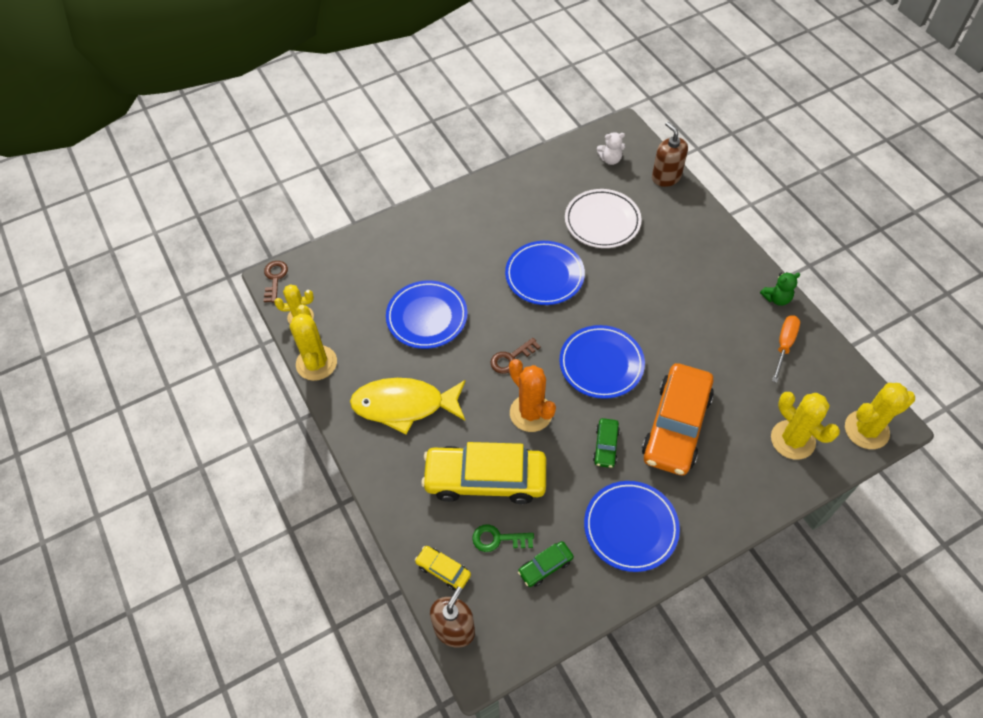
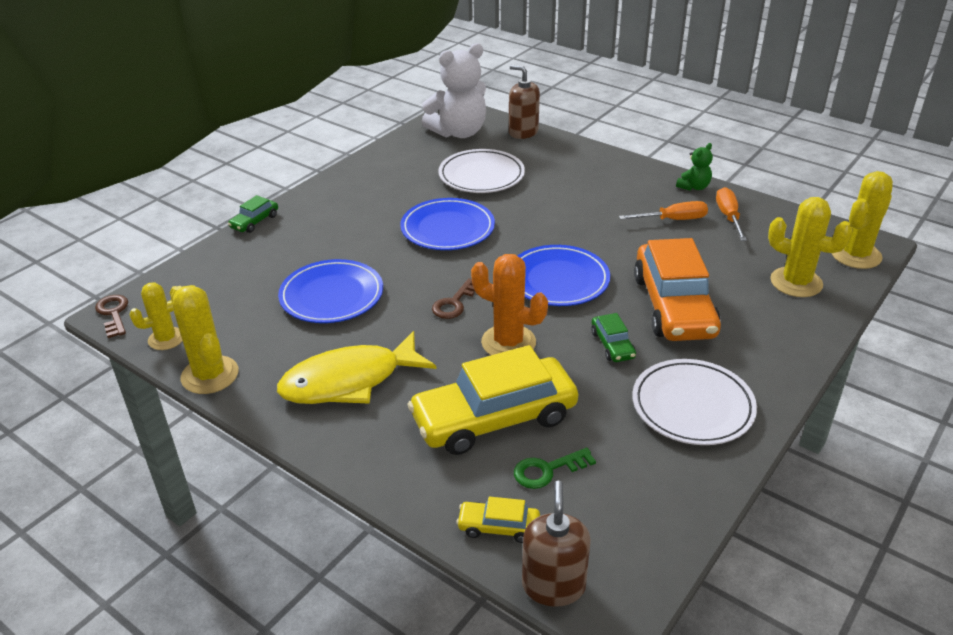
camera: 25 degrees left, 20 degrees down
green car [518,541,574,587] -> green car moved to [228,195,278,233]
blue plate [584,481,680,572] -> white plate [632,359,757,445]
white teddy bear [597,132,625,165] -> white teddy bear [422,43,486,138], size x2.16
none -> orange screwdriver [619,201,708,220]

